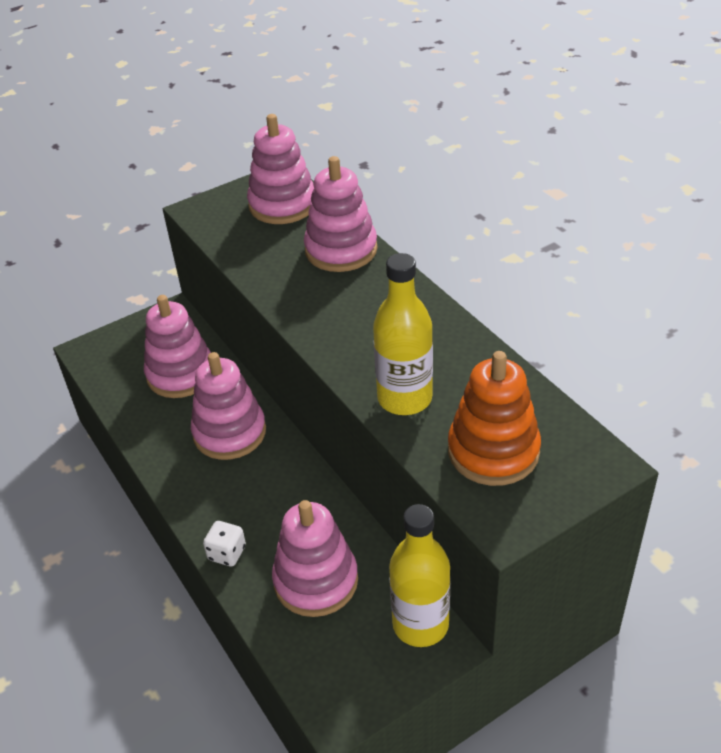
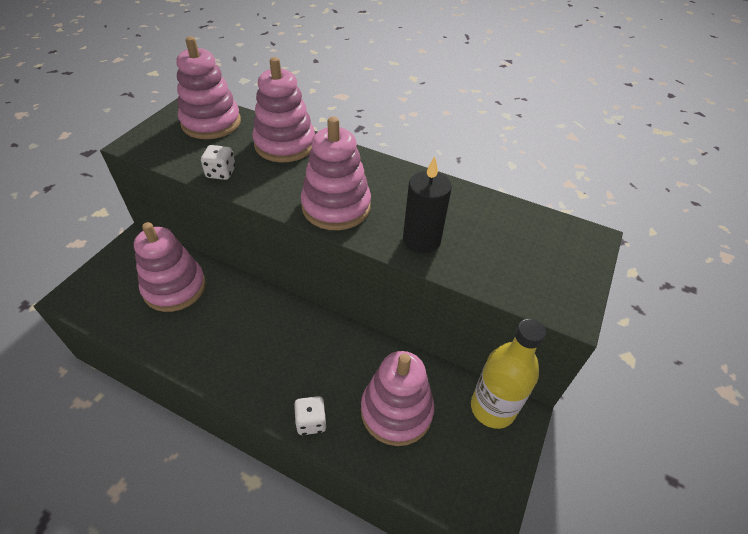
camera: 35 degrees left, 5 degrees up
pink stacking toy [191,352,266,460] -> pink stacking toy moved to [301,117,371,230]
yellow bottle [373,253,433,415] -> black candle [403,156,452,253]
orange stacking toy [448,351,541,486] -> none
none -> white dice [201,145,235,180]

